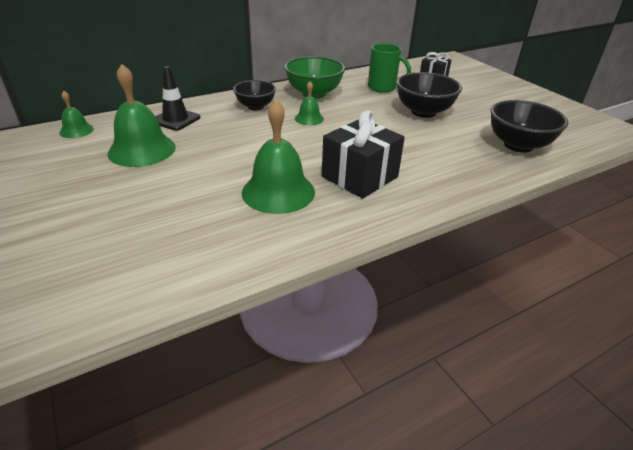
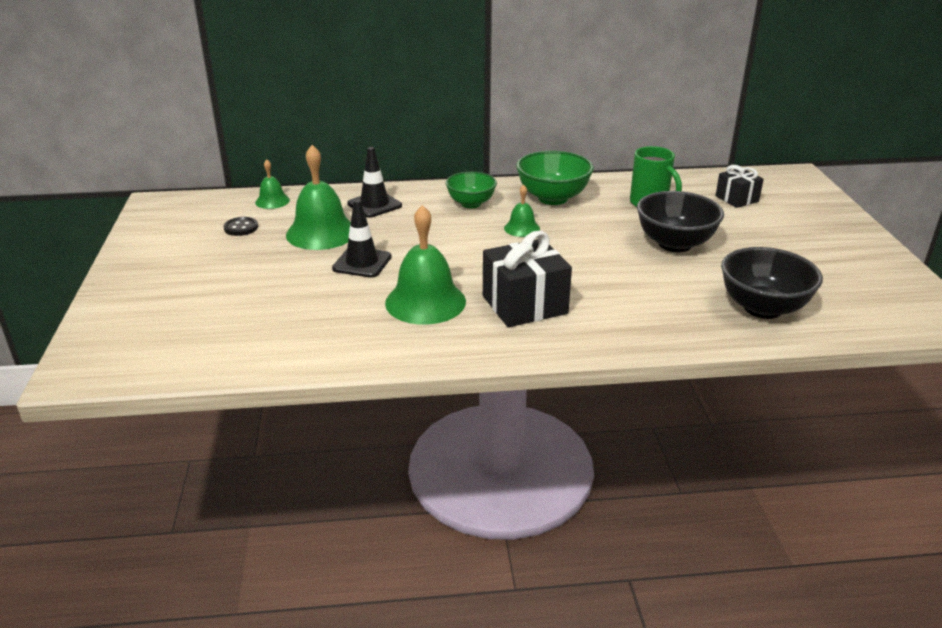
camera: 25 degrees right, 5 degrees down
black bowl [233,80,276,110] -> green bowl [445,172,497,208]
none -> black button [224,217,258,236]
none -> black traffic cone [332,200,392,278]

